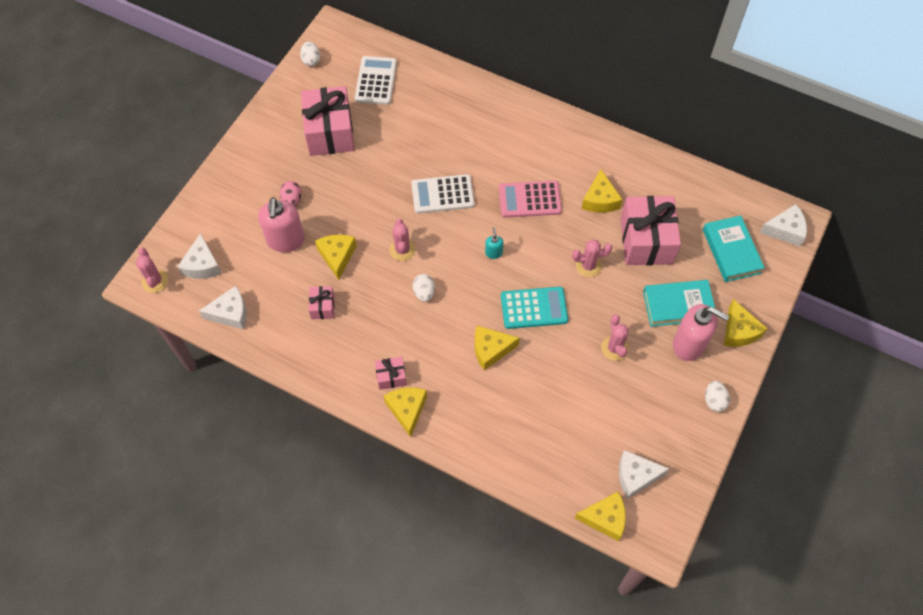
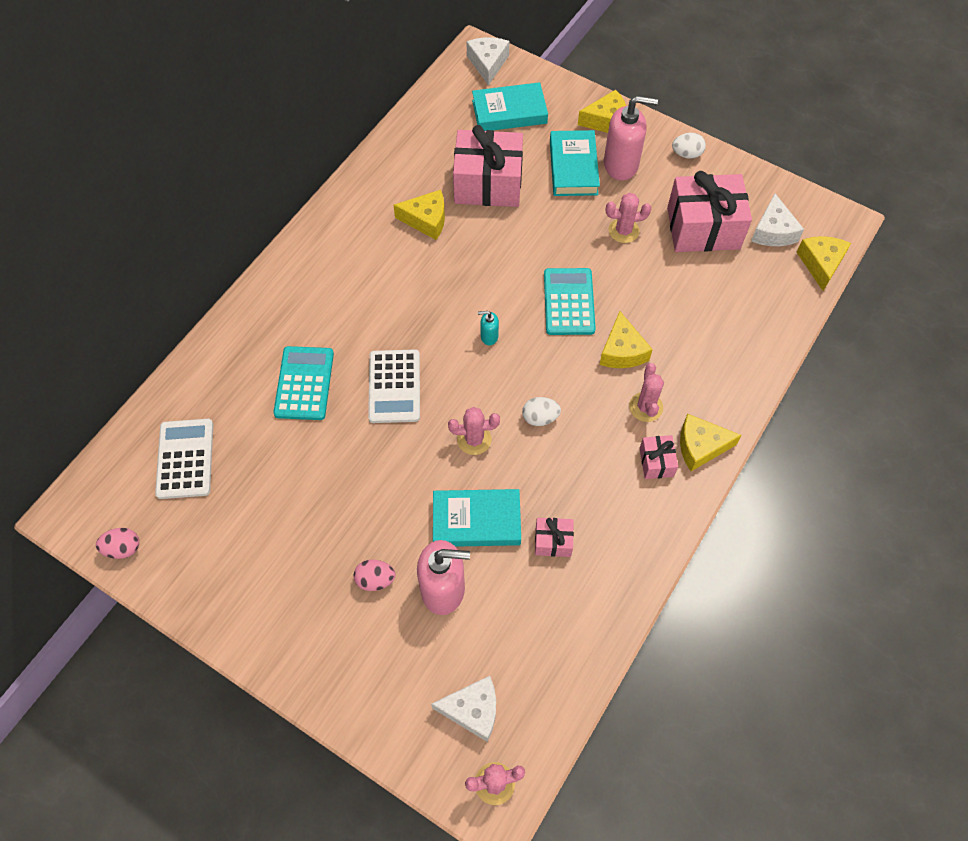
camera: 85 degrees left, 0 degrees up
white cheese [199,286,247,330] -> none
white egg [300,42,320,67] -> pink egg [96,528,139,559]
pink gift [301,86,354,156] -> pink gift moved to [667,171,752,252]
yellow cheese [315,235,357,280] -> turquoise book [433,489,521,547]
white calculator [355,56,397,105] -> white calculator turned 75 degrees clockwise [155,419,213,499]
pink calculator [499,181,562,218] -> none
pink cactus [572,239,612,277] -> pink cactus moved to [629,363,664,422]
pink soap dispenser [673,304,729,361] -> pink soap dispenser turned 60 degrees clockwise [604,96,658,181]
none -> turquoise calculator [273,346,334,420]

